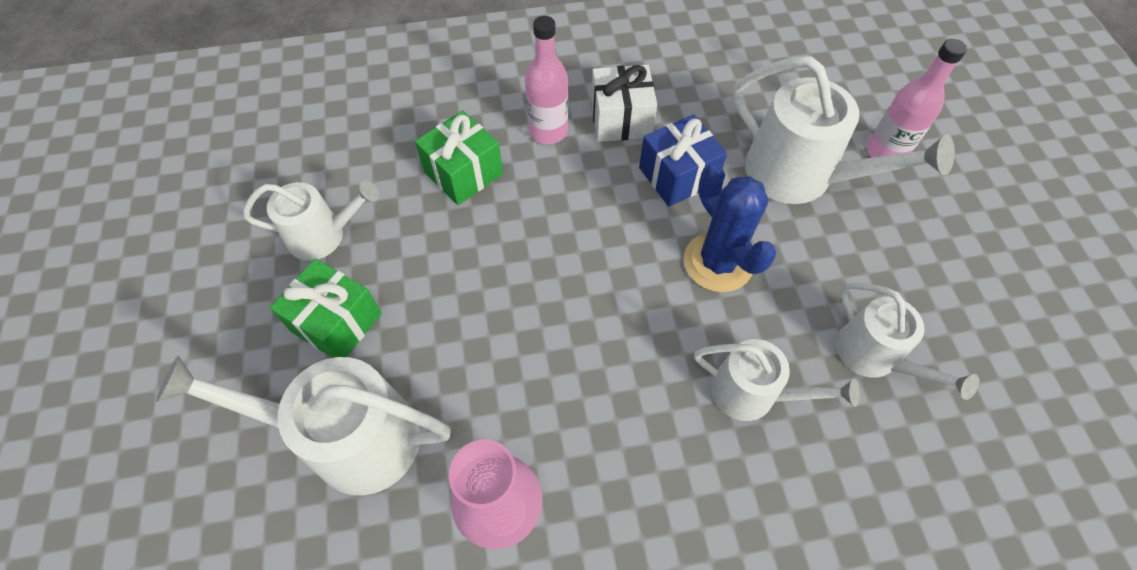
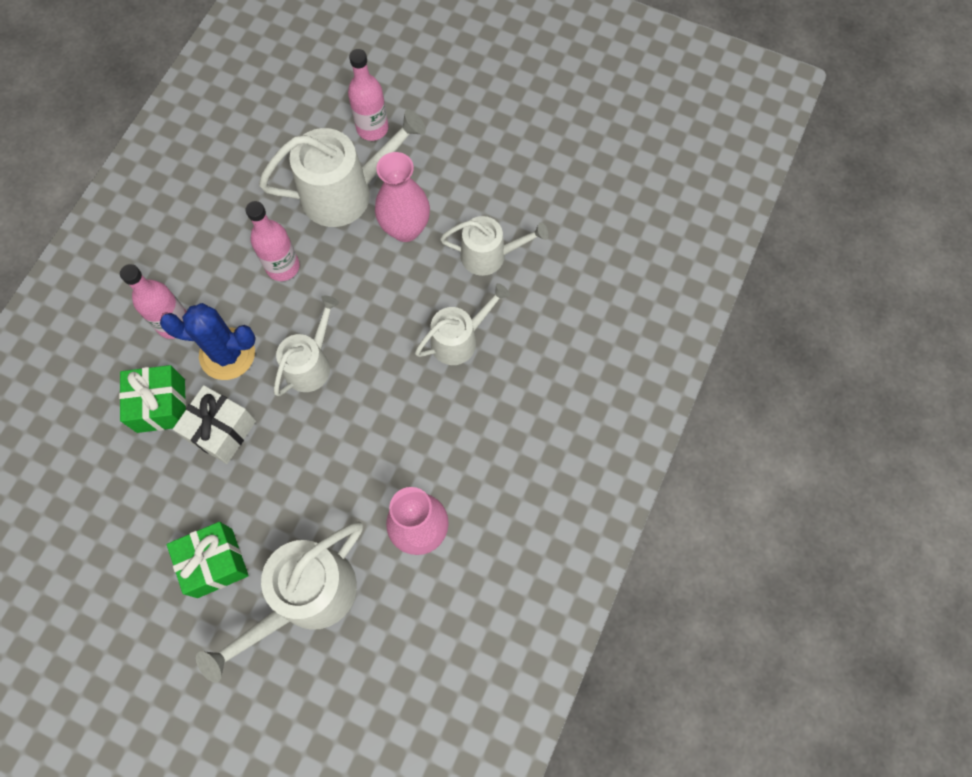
camera: 55 degrees left, 10 degrees up
white watering can [243,180,379,261] -> white watering can moved to [274,295,339,396]
white gift [591,65,657,142] -> white gift moved to [173,385,256,464]
blue gift [639,114,727,207] -> pink bottle [245,201,300,281]
blue cactus [684,163,777,292] -> blue cactus moved to [160,303,256,380]
none -> pink vase [375,152,430,242]

